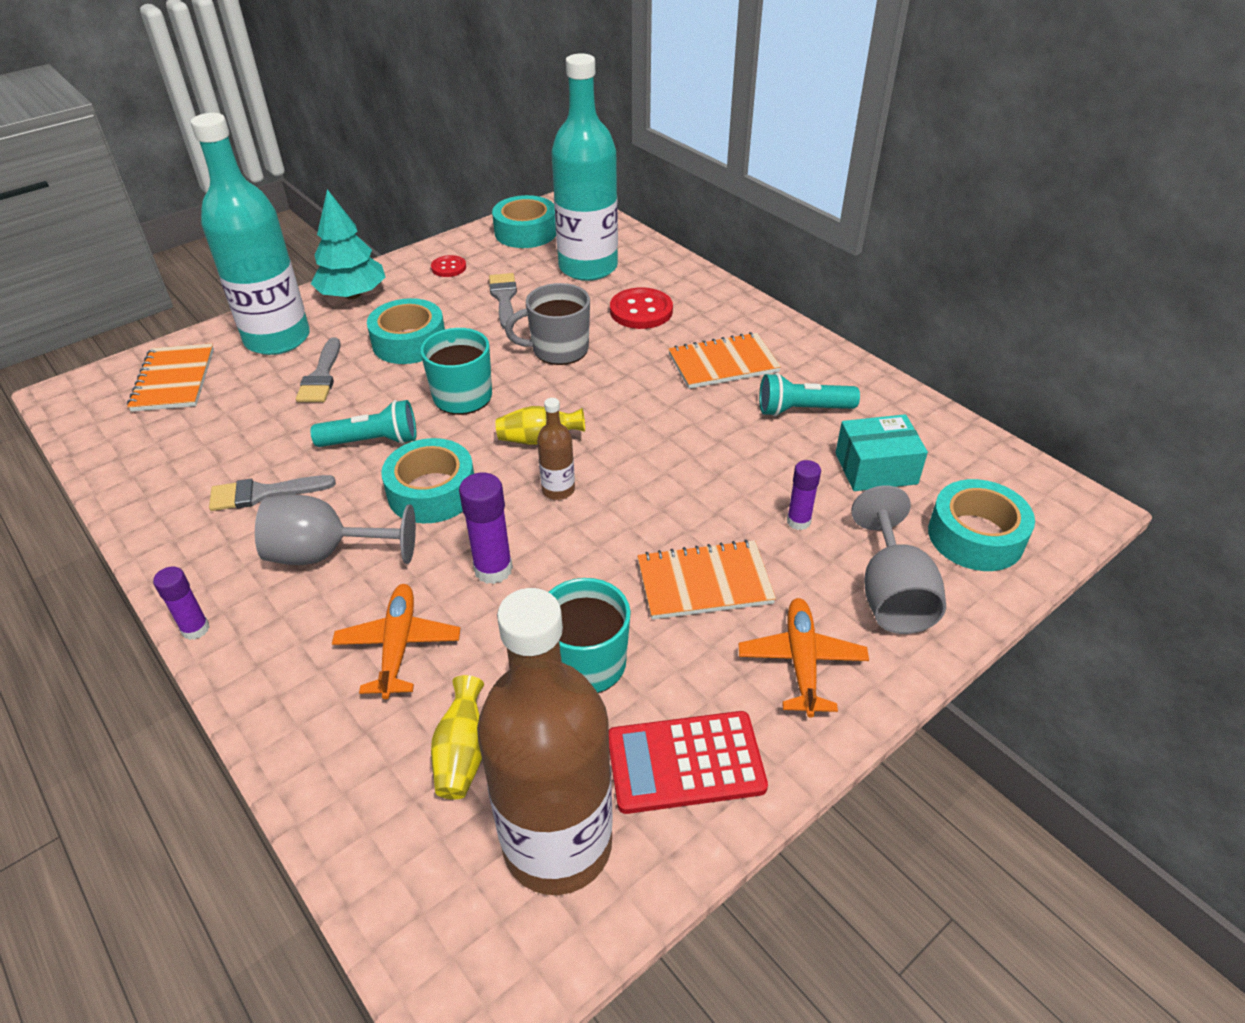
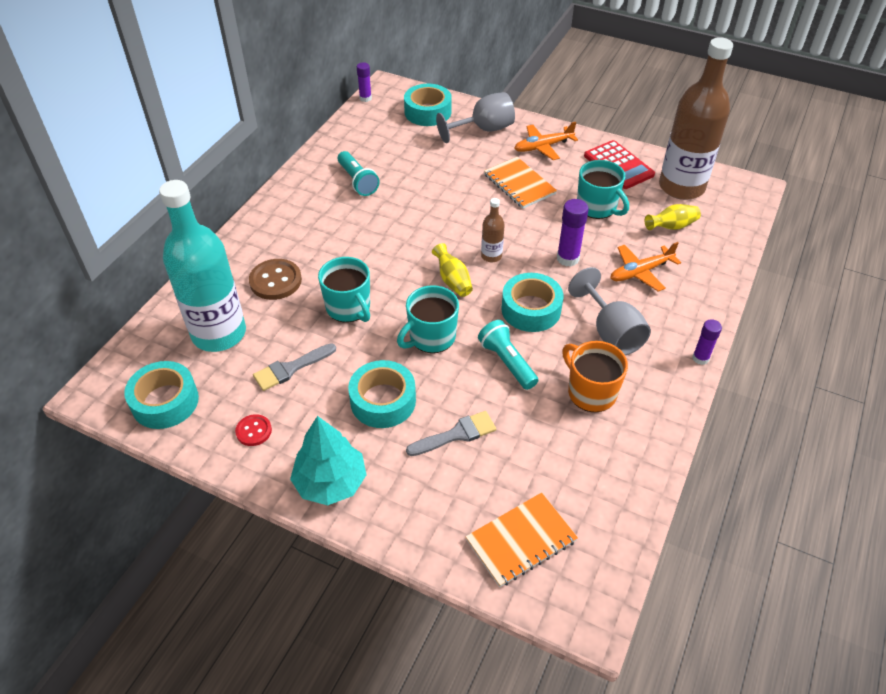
camera: 115 degrees left, 5 degrees up
turquoise bottle [191,113,310,355] -> none
grey brush [209,475,336,511] -> orange mug [562,341,628,412]
grey mug [505,283,590,365] -> turquoise mug [318,257,370,323]
red button [610,287,673,329] -> brown button [249,259,302,300]
orange notebook [669,332,781,389] -> none
purple glue stick [787,460,821,530] -> purple glue stick moved to [357,62,372,102]
turquoise box [835,414,928,491] -> none

